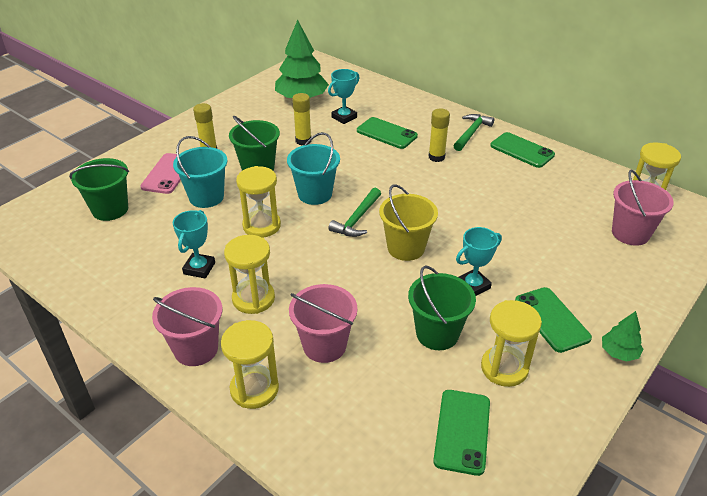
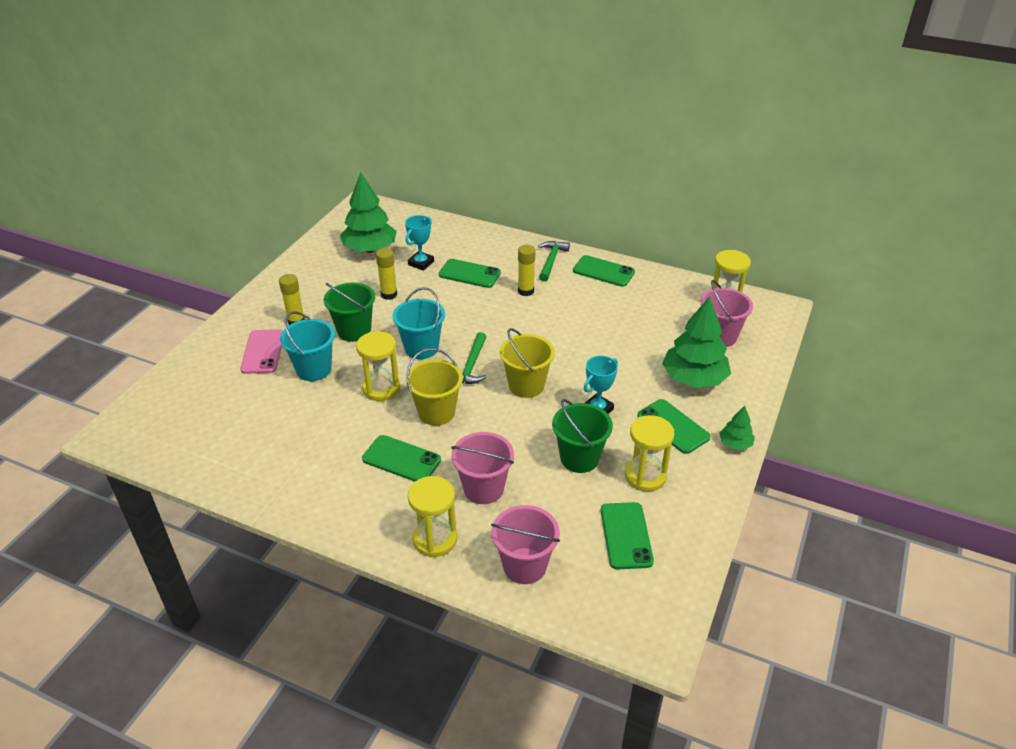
camera: 15 degrees left, 0 degrees up
green bucket [69,158,129,221] -> none
pink bucket [152,287,222,366] -> pink bucket moved to [491,505,560,584]
turquoise trophy [173,210,215,279] -> none
yellow hourglass [224,235,275,314] -> green phone [362,435,441,482]
none -> yellow bucket [406,348,463,426]
none -> green tree [662,296,731,388]

